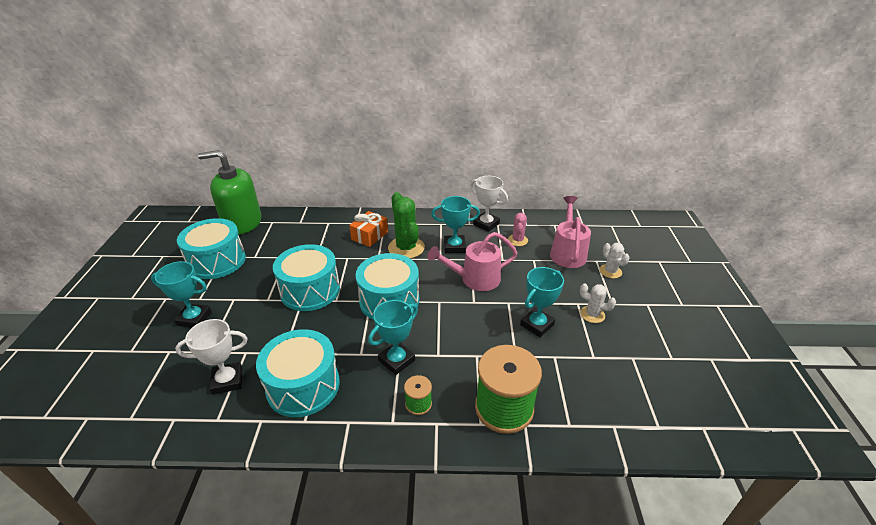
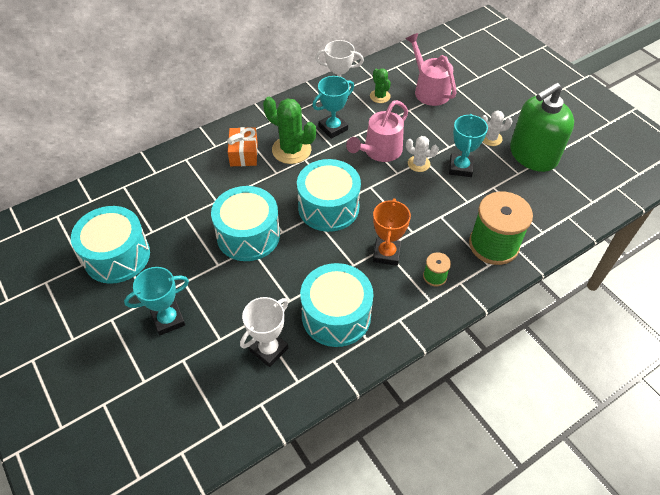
camera: 35 degrees left, 15 degrees up
green soap dispenser [198,150,261,235] -> green soap dispenser moved to [510,82,574,172]
turquoise trophy [368,300,418,375] -> orange trophy [373,198,411,266]
pink cactus [508,213,528,246] -> green cactus [370,69,391,103]
white cactus [600,243,630,278] -> white cactus moved to [406,136,438,172]

